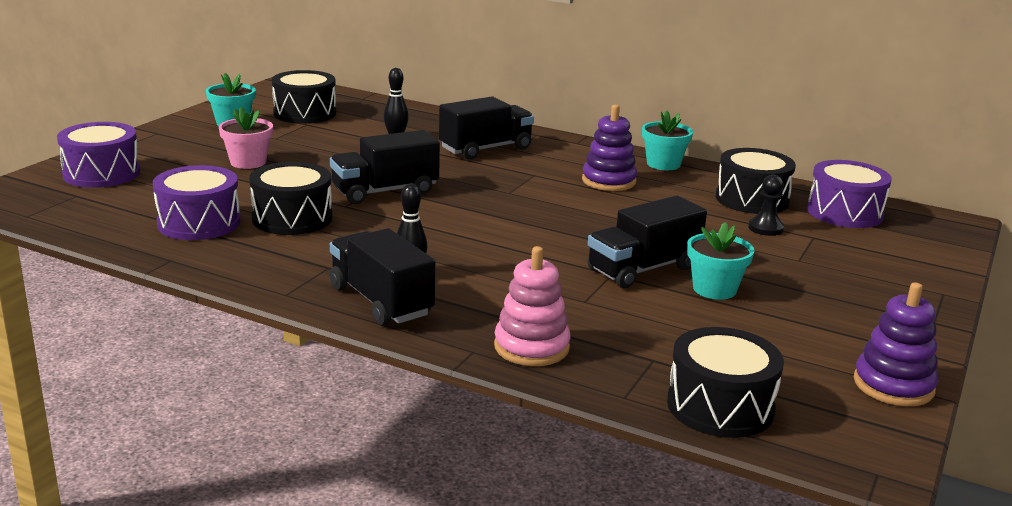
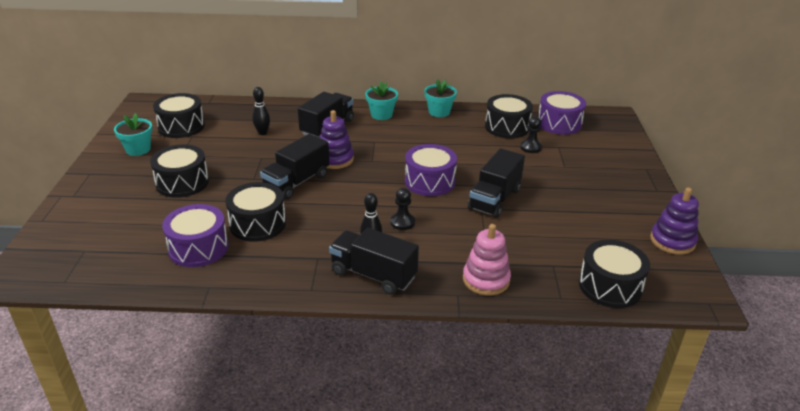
camera: 25 degrees left, 10 degrees up
purple drum [57,122,140,188] -> purple drum moved to [405,144,457,196]
pink flower pot [219,107,273,169] -> black drum [150,144,209,198]
purple stacking toy [582,105,637,191] -> purple stacking toy moved to [320,110,354,169]
turquoise flower pot [687,222,754,300] -> turquoise flower pot moved to [365,81,398,120]
none -> black pawn [390,188,415,230]

